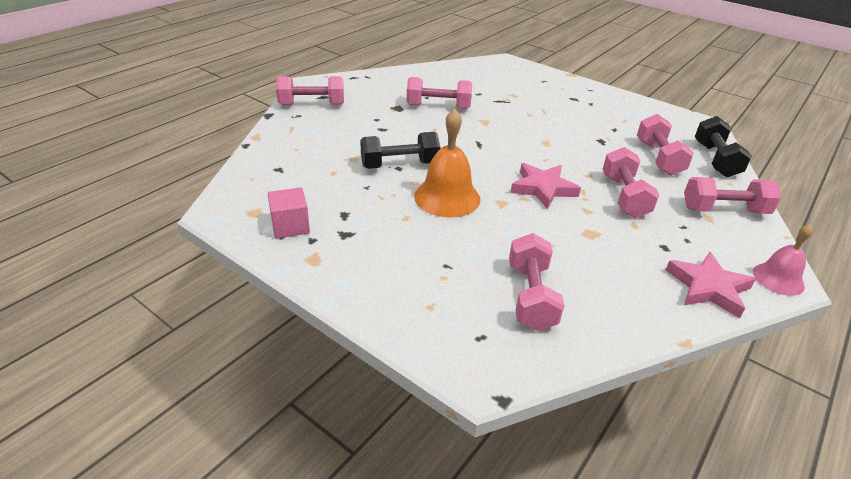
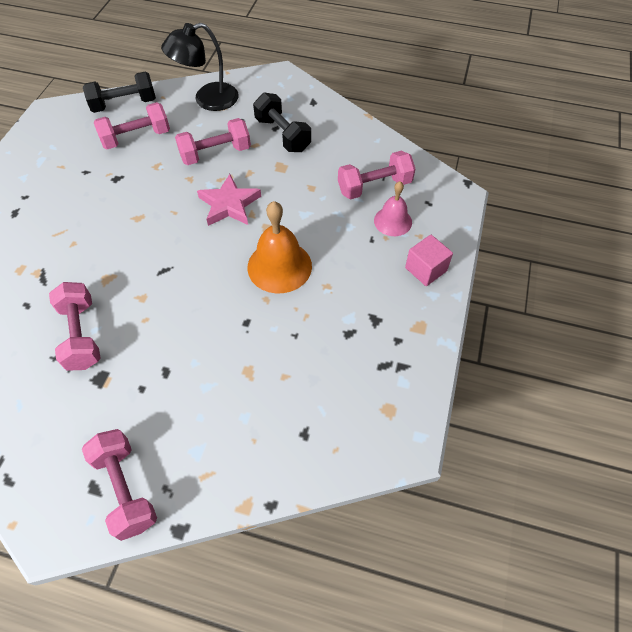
camera: 110 degrees left, 20 degrees up
pink cube [268,187,310,238] -> pink cube moved to [405,235,453,286]
black dumbbell [360,132,440,169] -> black dumbbell moved to [253,93,311,152]
pink star [666,252,756,318] -> none
pink dumbbell [684,177,781,214] -> black lamp [161,23,238,111]
pink bell [753,224,813,296] -> pink bell moved to [374,181,412,236]

